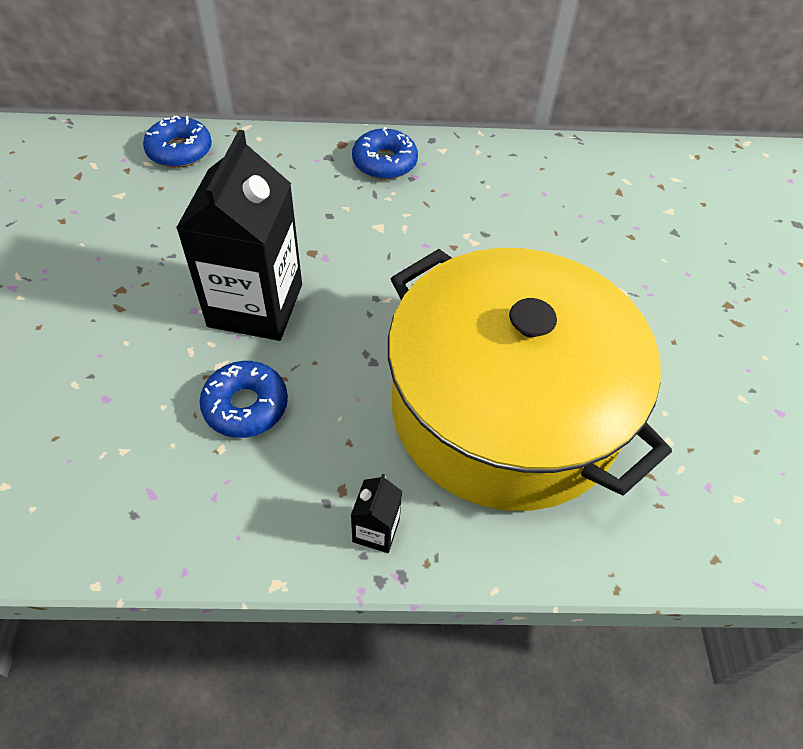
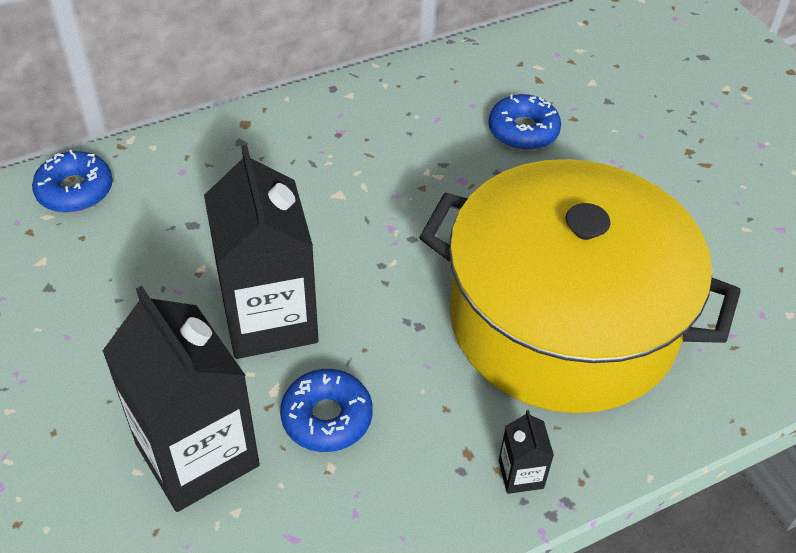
camera: 25 degrees left, 5 degrees down
blue donut [352,127,418,180] -> blue donut moved to [489,94,561,150]
none -> black carton [103,286,260,512]

